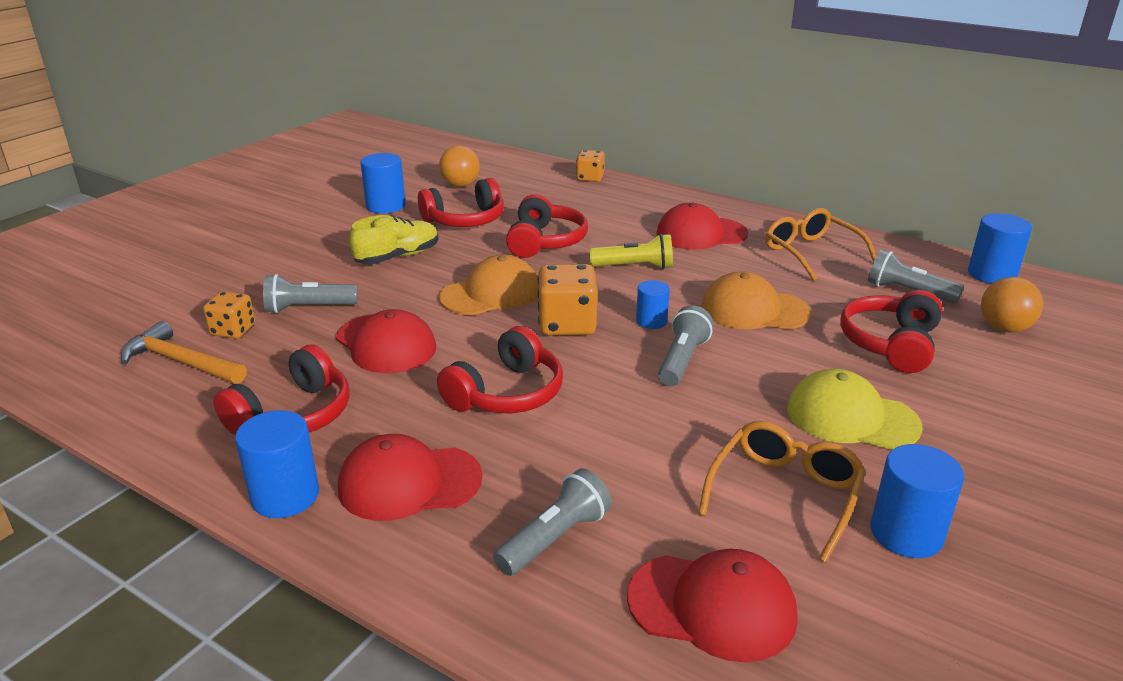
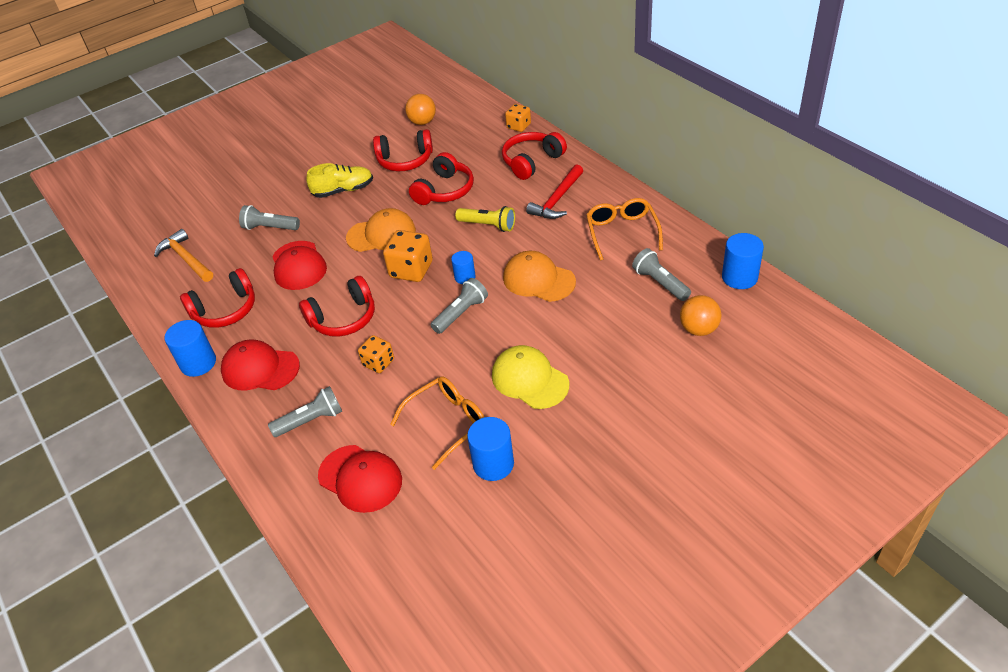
camera: 25 degrees right, 15 degrees up
orange dice [203,291,255,339] -> orange dice moved to [358,335,394,373]
blue cylinder [360,153,406,214] -> none
red cap [656,203,748,250] -> red hammer [526,164,583,219]
red headphones [840,290,943,373] -> red headphones moved to [502,132,567,180]

